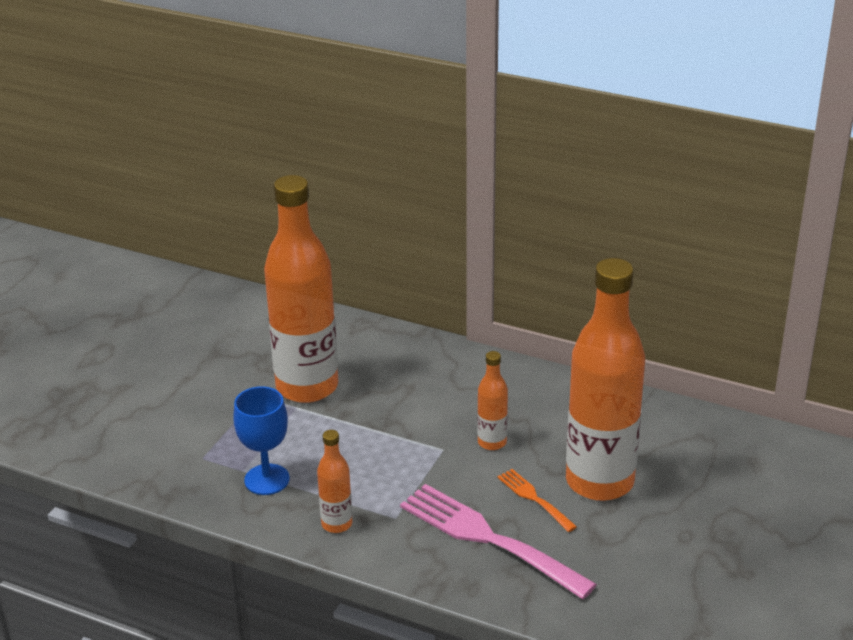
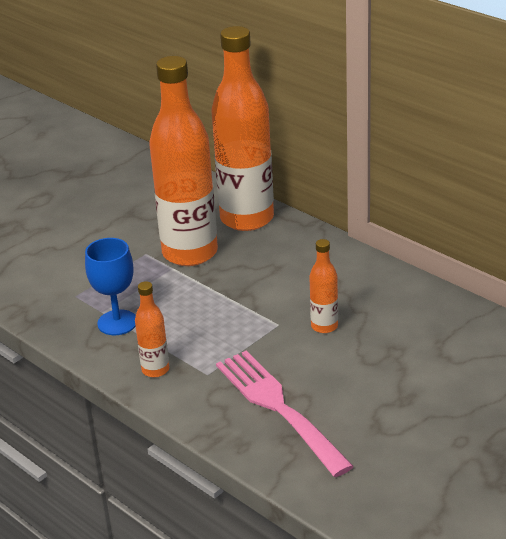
camera: 20 degrees right, 0 degrees up
orange fork [497,469,577,532] -> none
orange bottle [566,258,645,501] -> orange bottle moved to [211,26,274,231]

